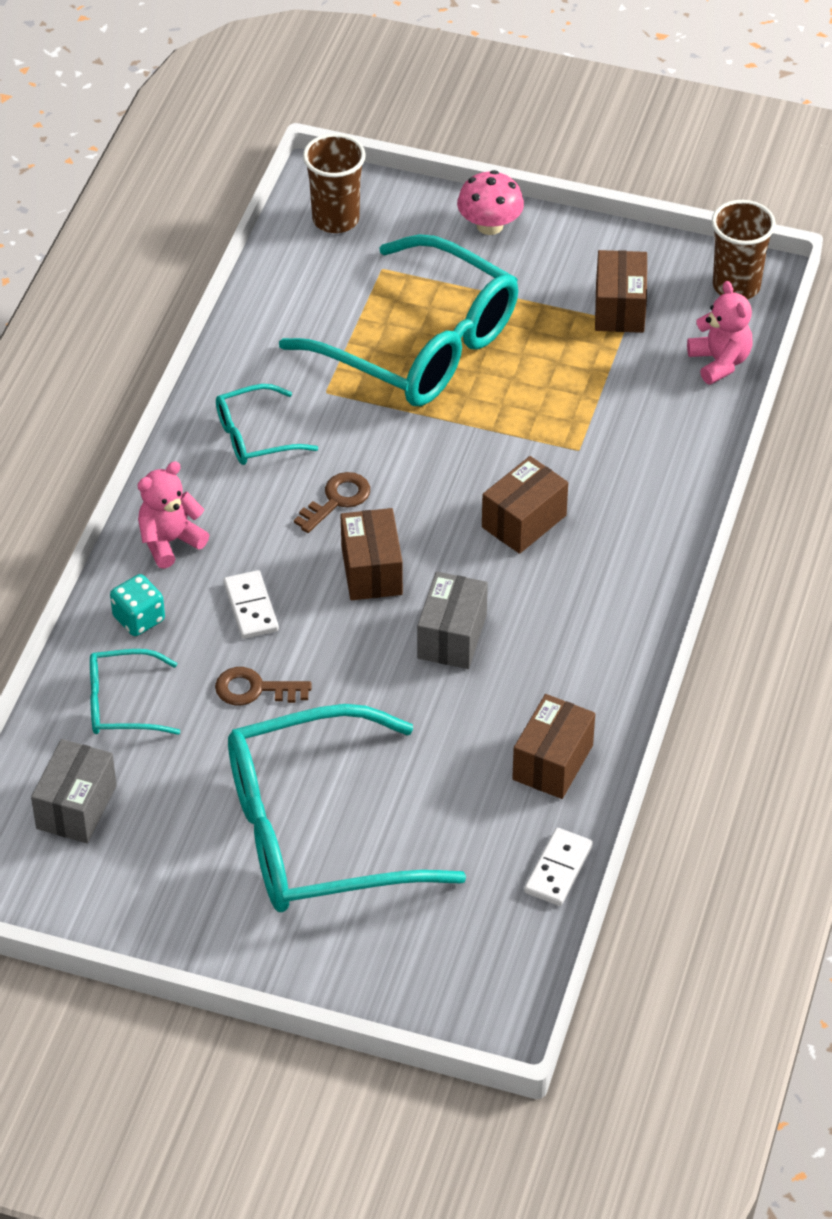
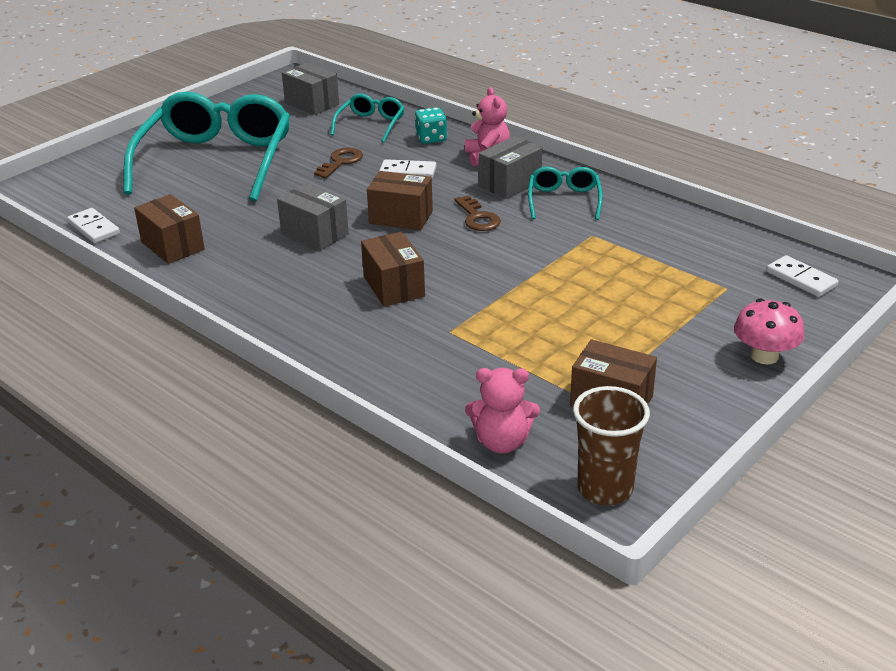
camera: 115 degrees right, 15 degrees down
turquoise glasses [279,234,518,406] -> none
brown cup [303,133,366,233] -> white domino [766,255,839,297]
none -> grey box [478,136,542,199]

